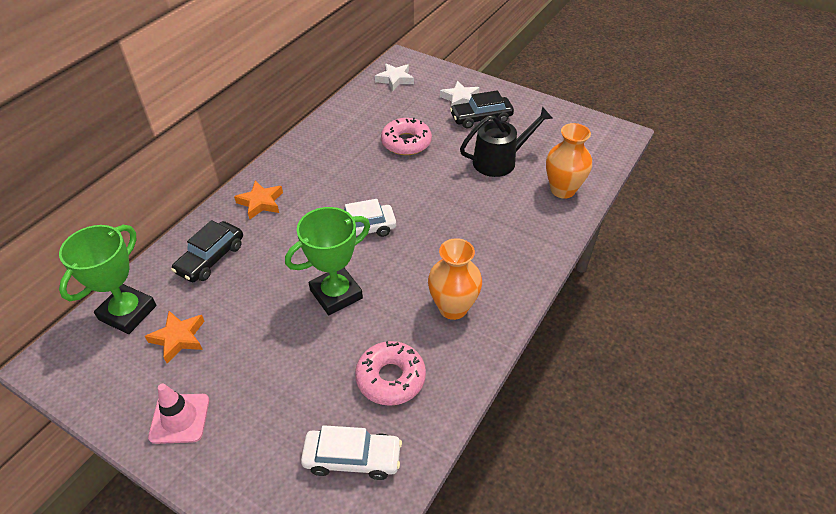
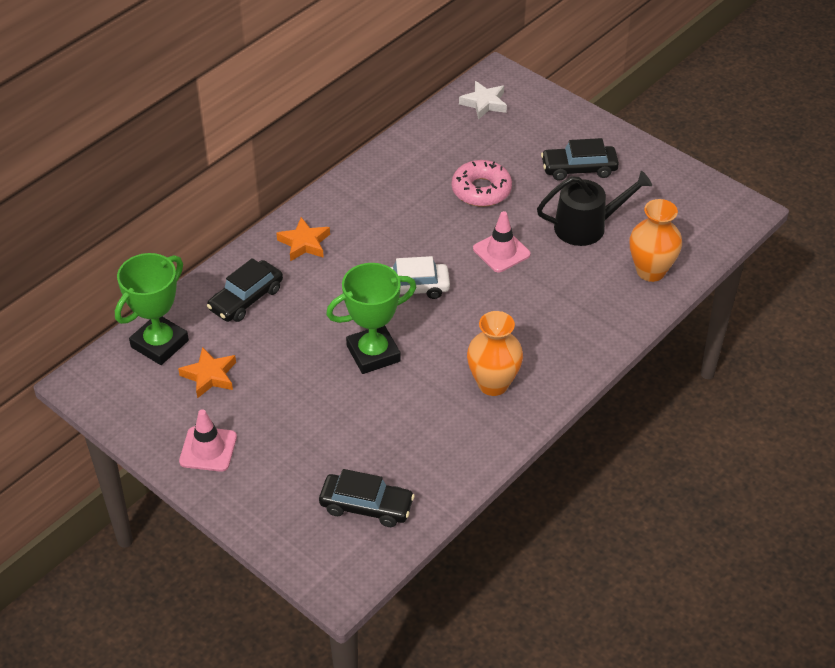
camera: 10 degrees right, 0 degrees up
white car [301,425,402,480] -> black car [319,469,415,527]
pink donut [355,341,426,406] -> none
white star [440,81,480,107] -> none
none -> pink traffic cone [473,211,531,272]

